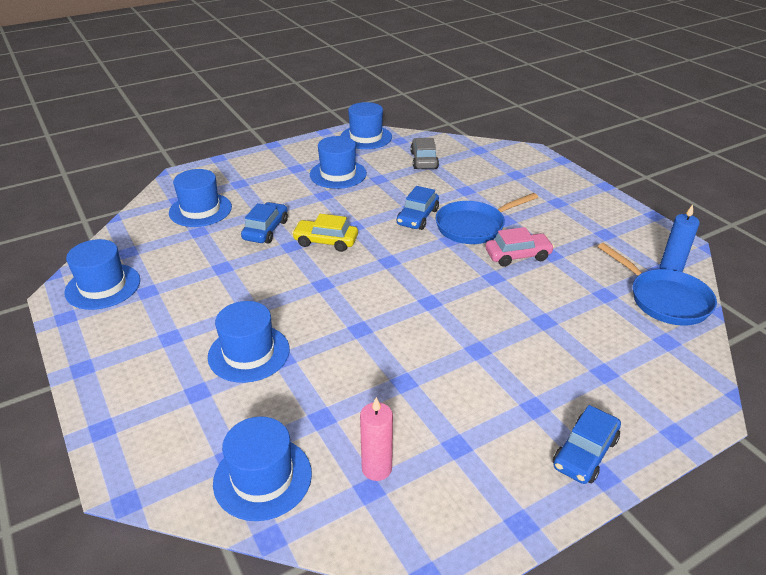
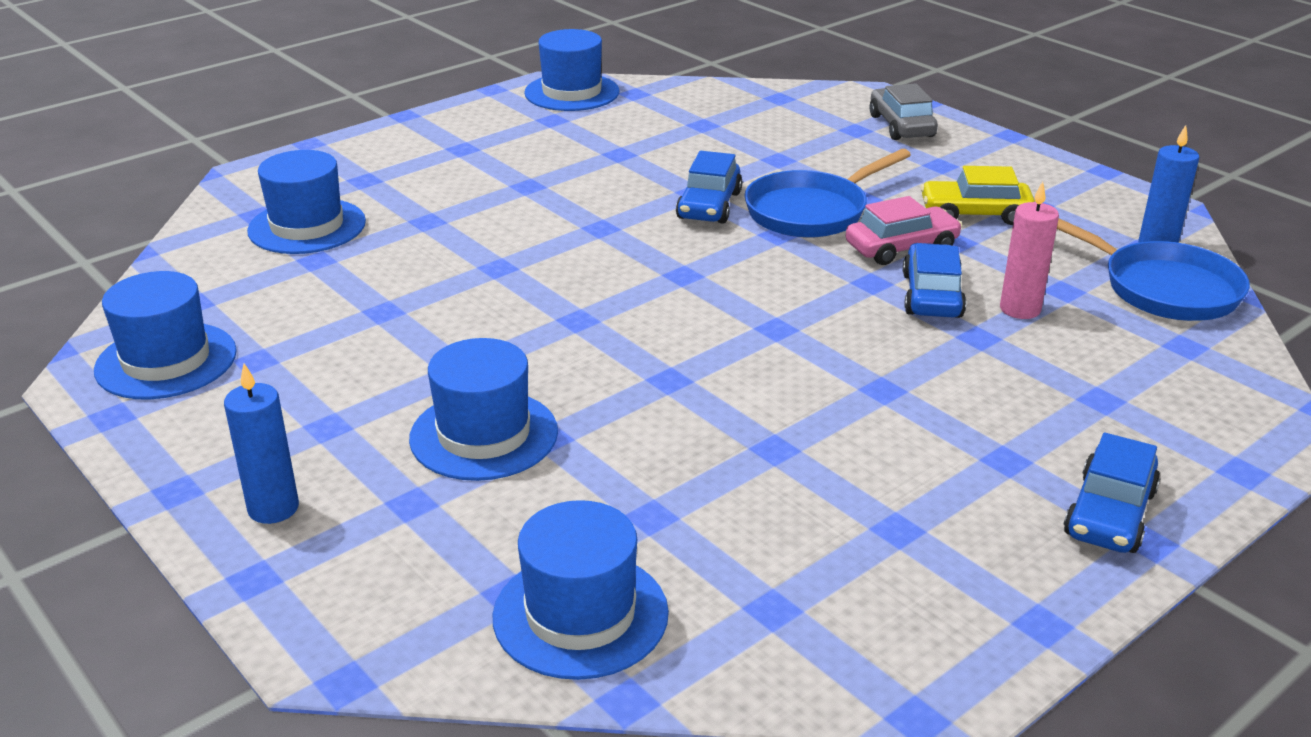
camera: 10 degrees left, 5 degrees down
blue car [241,202,288,243] -> blue car moved to [903,243,966,318]
yellow car [292,214,358,252] -> yellow car moved to [920,166,1035,225]
blue hat [310,136,367,189] -> none
pink candle [360,397,393,481] -> pink candle moved to [1000,182,1059,319]
grey car [410,138,439,169] -> grey car moved to [869,83,938,140]
none -> blue candle [224,363,299,524]

